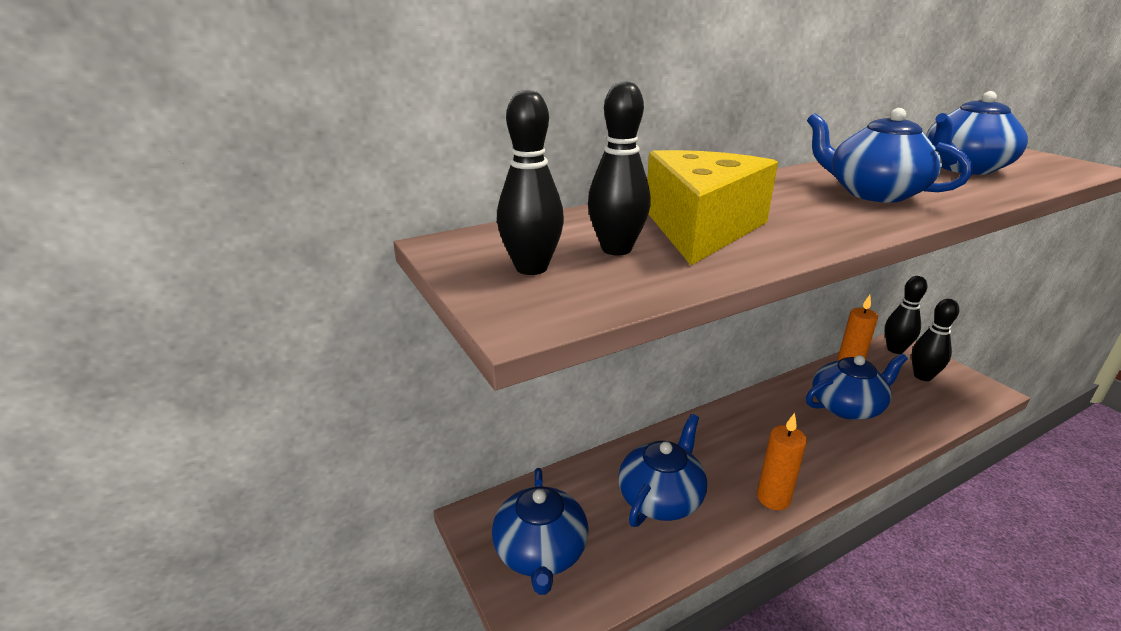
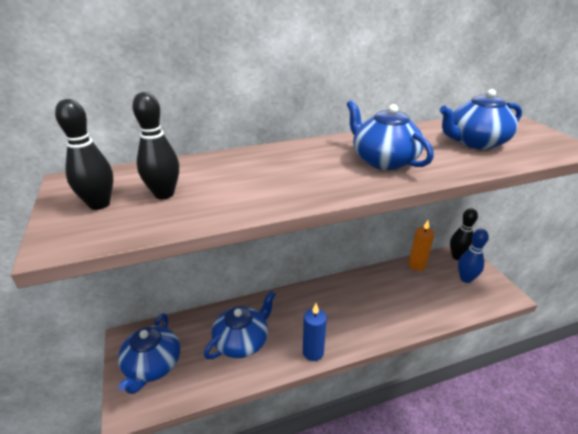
camera: 10 degrees right, 5 degrees up
yellow cheese [647,150,778,265] -> none
orange candle [757,413,807,510] -> blue candle [303,303,327,361]
blue teapot [806,353,908,420] -> none
black bowling pin [911,299,959,381] -> blue bowling pin [458,229,489,283]

